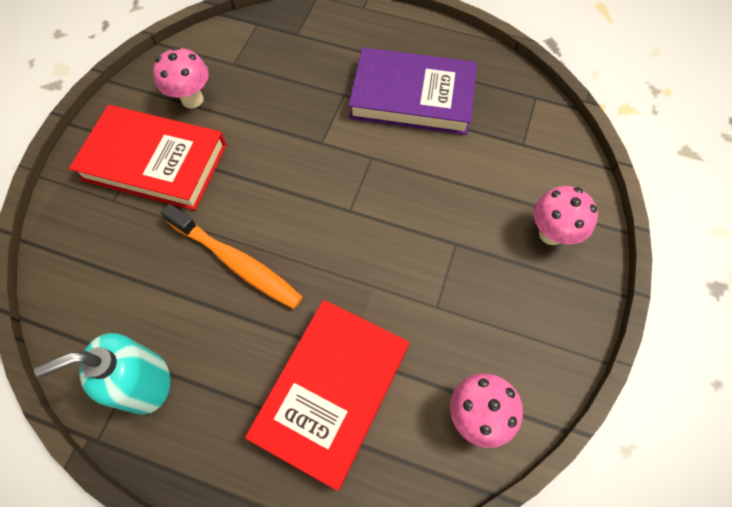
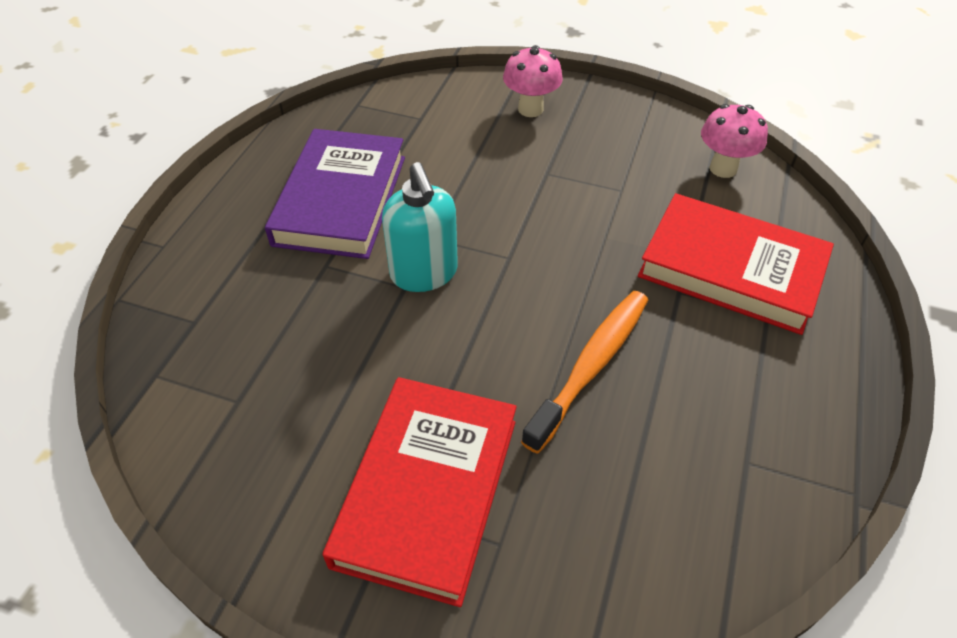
camera: 90 degrees left, 15 degrees down
turquoise soap dispenser [34,333,170,415] -> turquoise soap dispenser moved to [382,162,458,292]
pink mushroom [153,47,209,109] -> none

